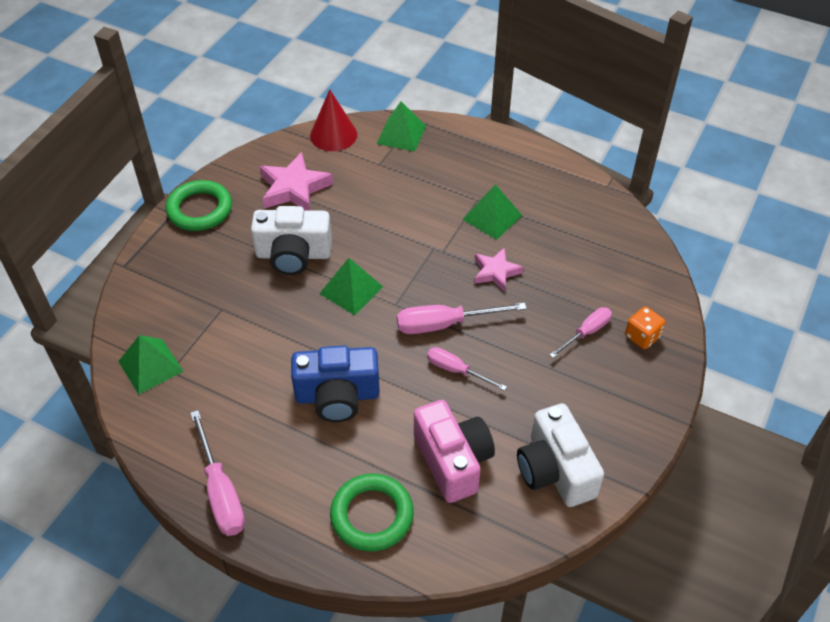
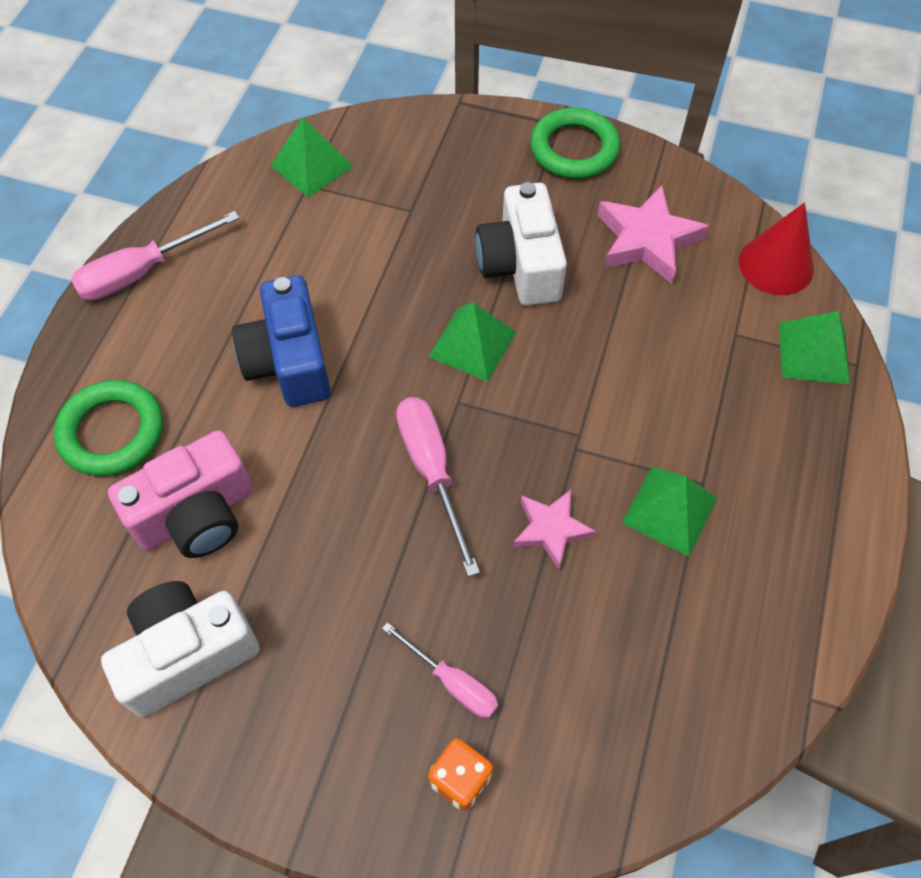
camera: 80 degrees right, 10 degrees up
pink screwdriver [427,347,507,391] -> none

